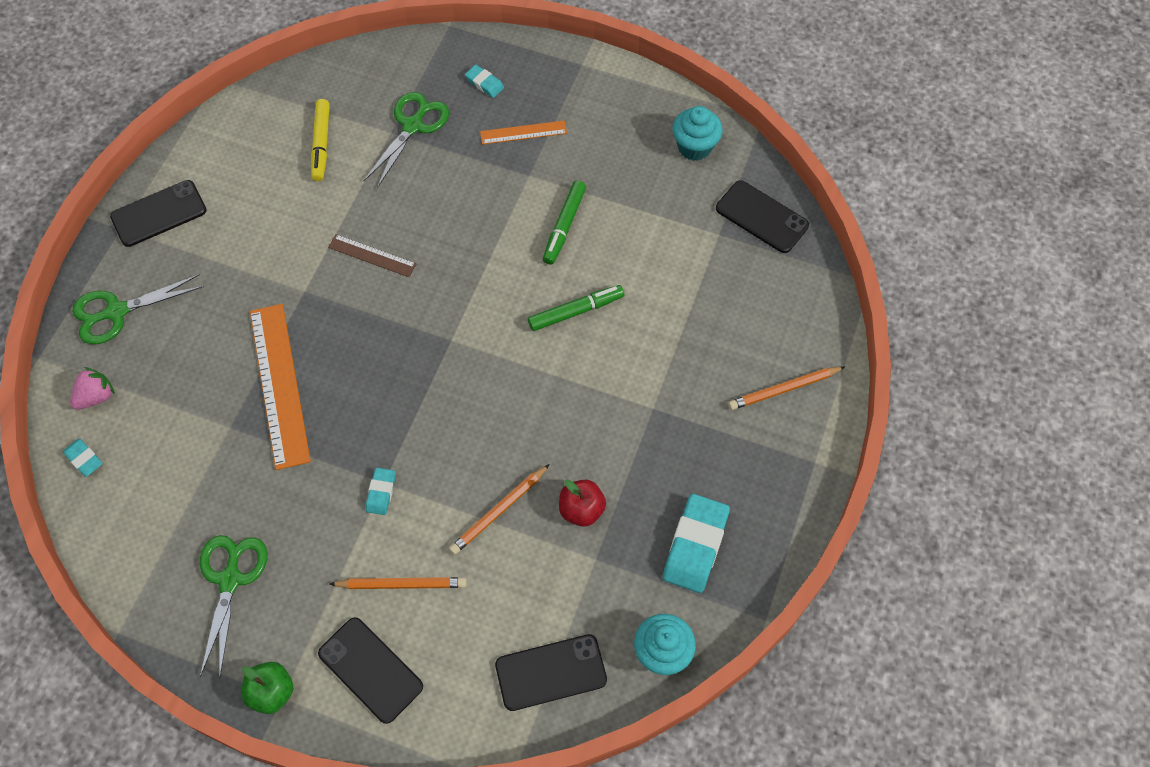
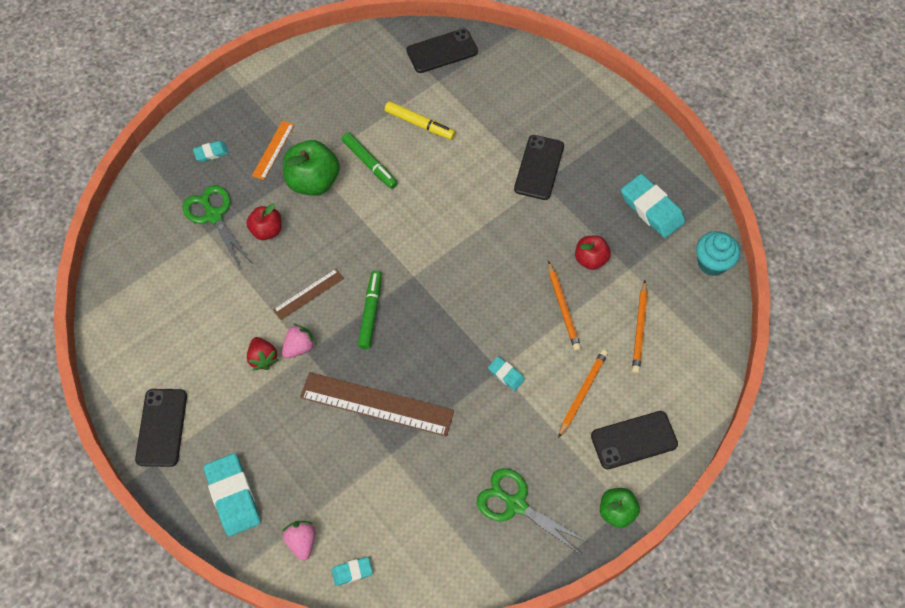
camera: 60 degrees left, 0 degrees up
green scissors [72,274,204,344] -> turquoise eraser [204,453,261,536]
orange ruler [250,304,311,470] -> brown ruler [300,372,454,437]
yellow marker [311,99,330,181] -> yellow marker moved to [385,101,455,140]
black phone [495,634,607,711] -> black phone moved to [514,135,564,200]
green marker [528,285,624,331] -> green marker moved to [358,270,382,349]
turquoise cupcake [672,106,722,161] -> none
orange pencil [728,366,845,410] -> orange pencil moved to [632,281,648,373]
none -> red apple [246,203,282,240]
none -> red strawberry [247,337,278,370]
none -> pink strawberry [282,324,317,358]
none -> green apple [283,140,340,196]

